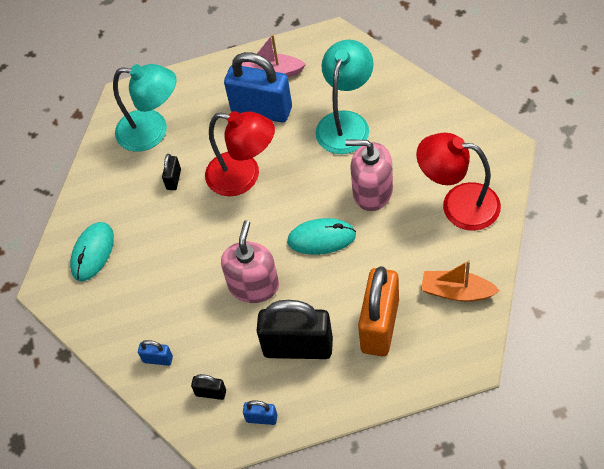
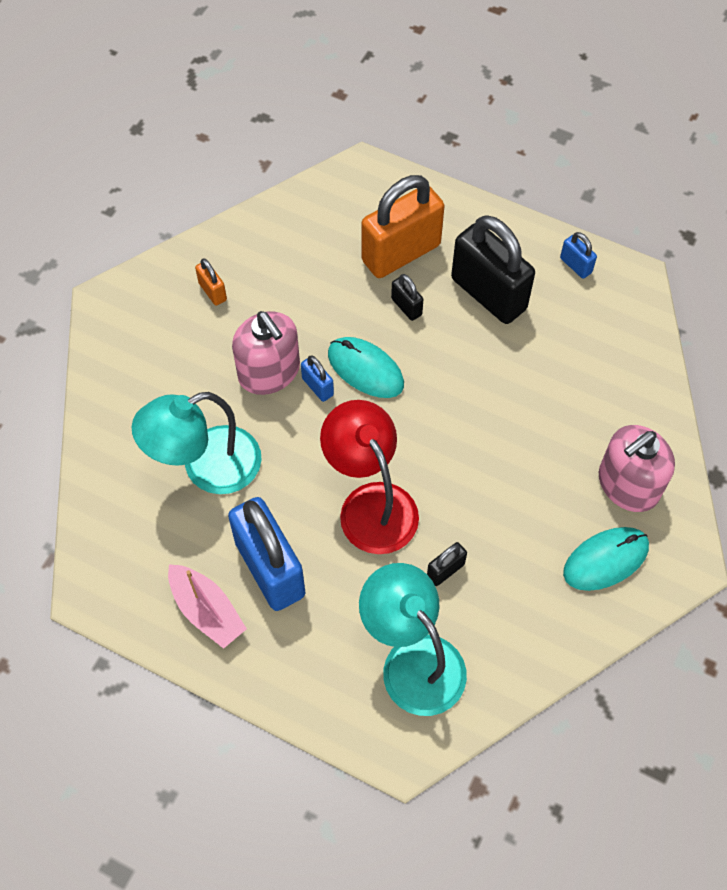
camera: 145 degrees left, 5 degrees up
blue padlock [138,340,173,366] -> blue padlock moved to [301,356,334,402]
black padlock [191,374,226,400] -> black padlock moved to [391,274,423,321]
pink soap dispenser [221,220,279,303] -> pink soap dispenser moved to [599,425,675,512]
red lamp [416,133,501,231] -> orange padlock [195,258,227,306]
orange boat [421,260,500,301] -> none

